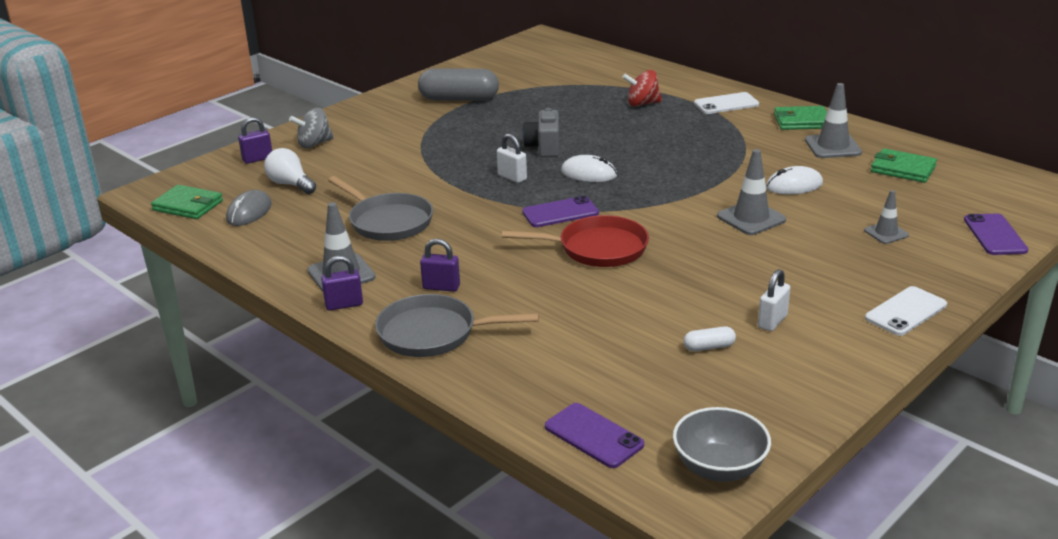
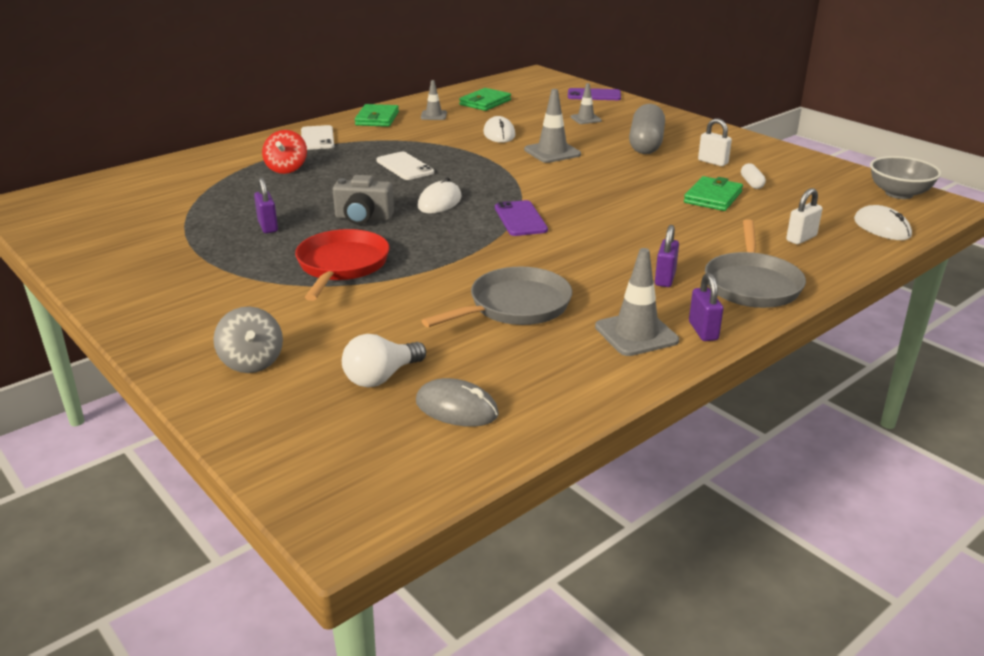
camera: 85 degrees left, 0 degrees up
green wallet [151,185,223,219] -> green wallet moved to [684,176,743,211]
purple padlock [238,117,272,164] -> purple padlock moved to [254,177,278,233]
grey capsule [418,68,499,101] -> grey capsule moved to [629,104,665,154]
white padlock [497,134,527,183] -> white padlock moved to [786,188,822,244]
red pan [502,215,649,267] -> red pan moved to [295,229,390,301]
purple phone [545,403,644,468] -> white mouse [854,205,912,240]
grey traffic cone [805,83,862,158] -> grey traffic cone [421,80,447,120], size x0.62
white phone [865,286,947,336] -> white phone moved to [376,152,434,180]

